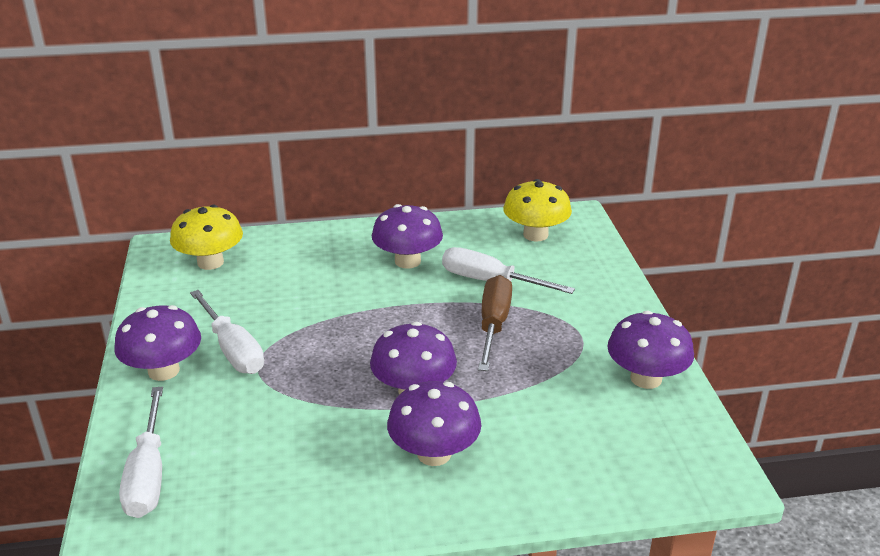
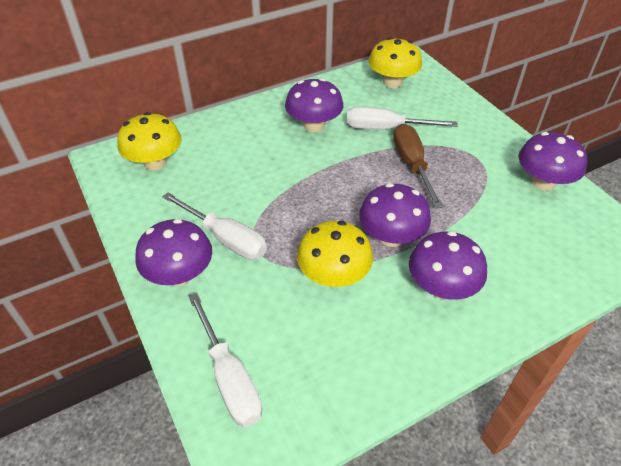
camera: 20 degrees left, 15 degrees up
none -> yellow mushroom [297,221,373,287]

